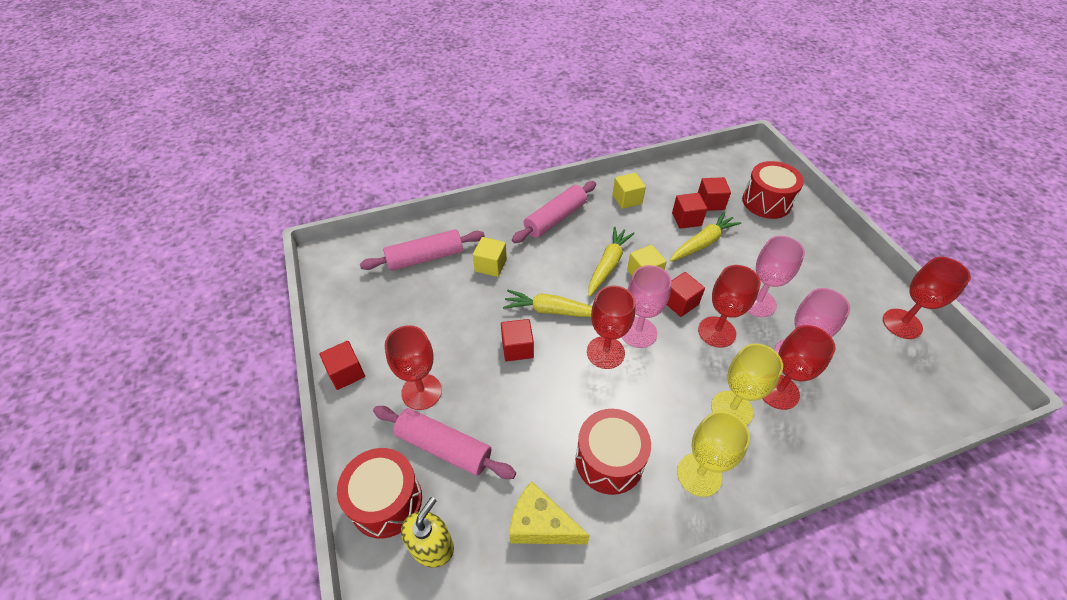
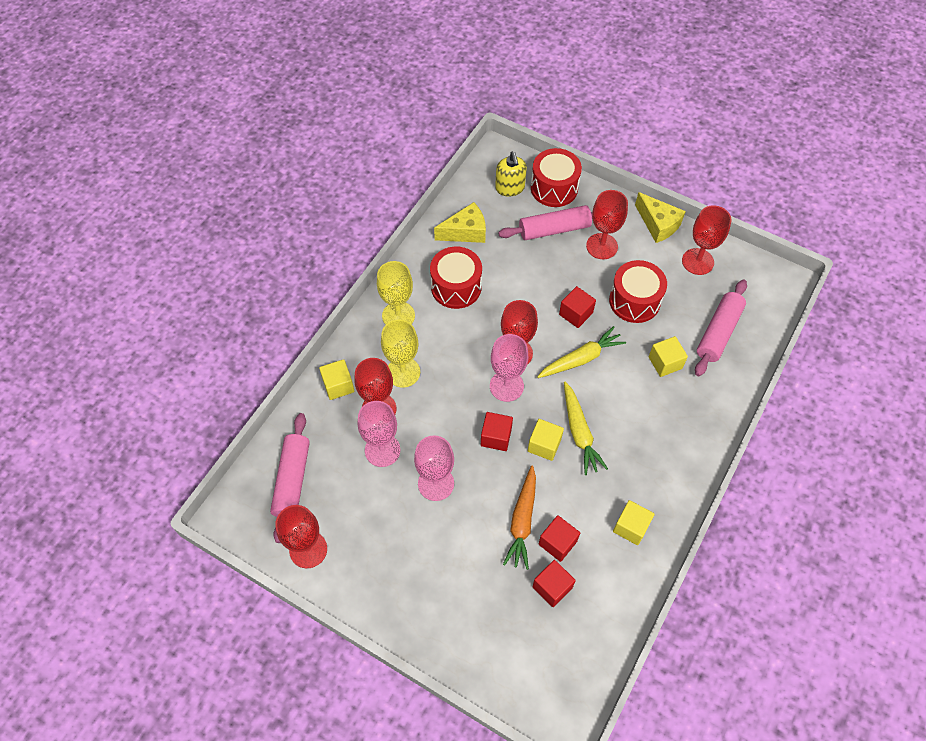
camera: 140 degrees right, 10 degrees up
red cube [319,341,365,390] -> yellow cheese [635,192,686,243]
pink rolling pin [512,181,596,243] -> pink rolling pin moved to [270,413,310,543]
yellow carrot [670,212,741,262] -> orange carrot [503,465,536,570]
red goblet [698,265,761,348] -> red goblet moved to [682,205,731,275]
red drum [742,161,804,219] -> red drum moved to [609,260,667,323]
none -> yellow cube [319,359,354,400]

